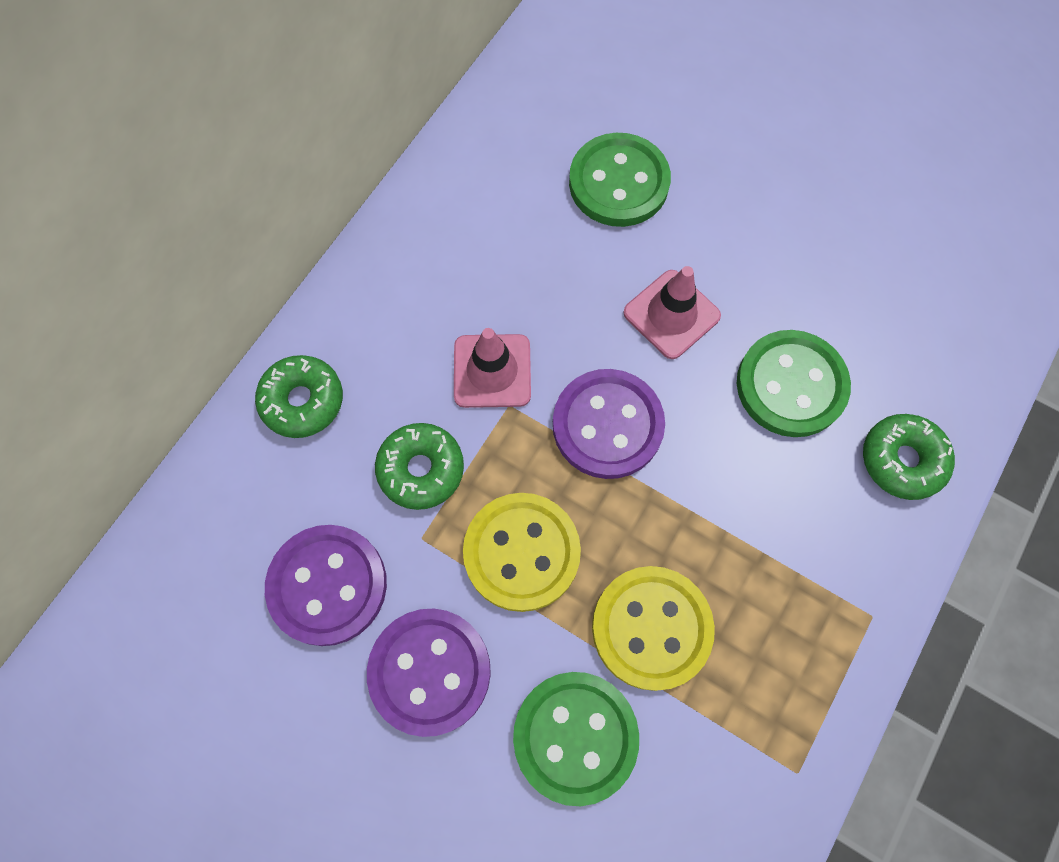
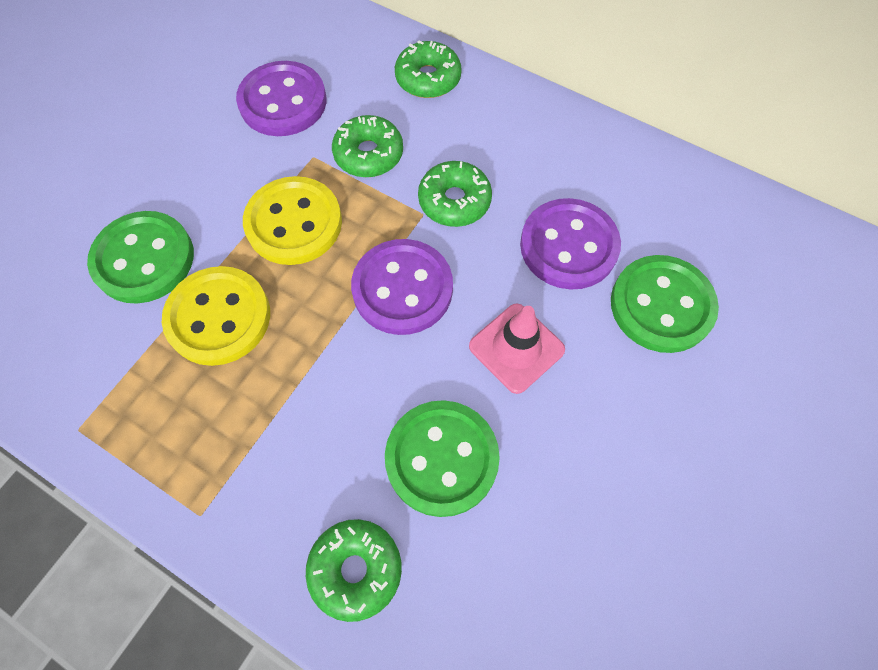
camera: 90 degrees right, 5 degrees down
purple button [367,608,491,737] -> purple button moved to [520,198,621,290]
pink traffic cone [454,328,531,408] -> green donut [418,161,492,227]

